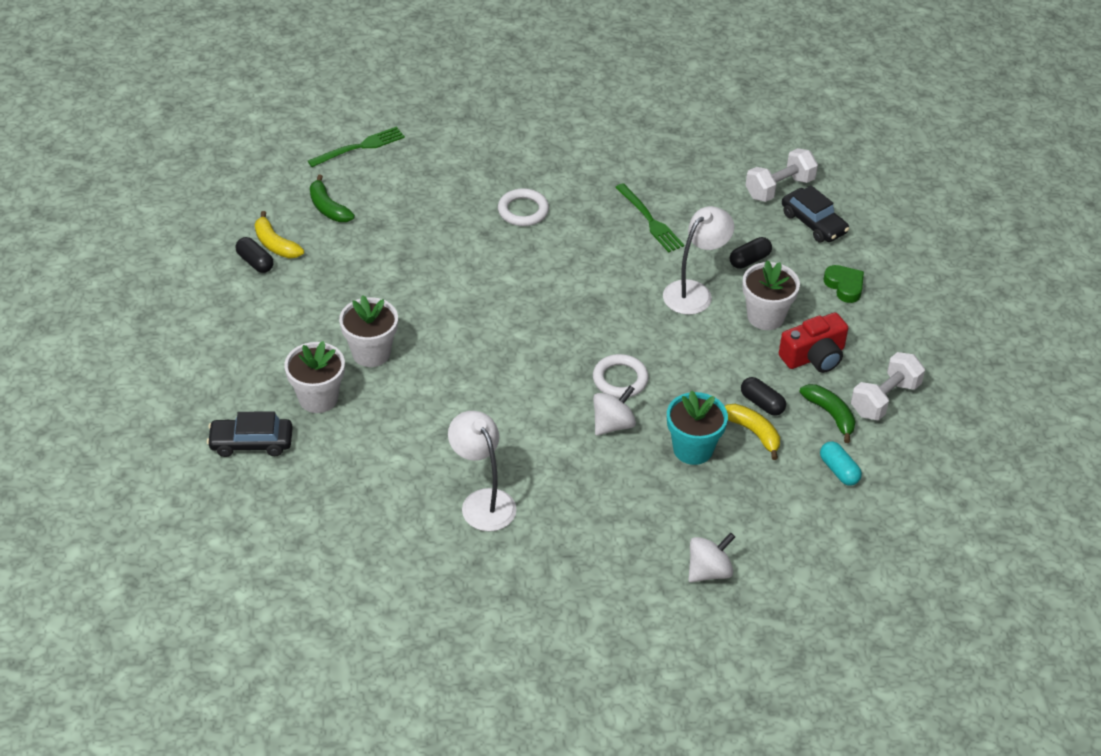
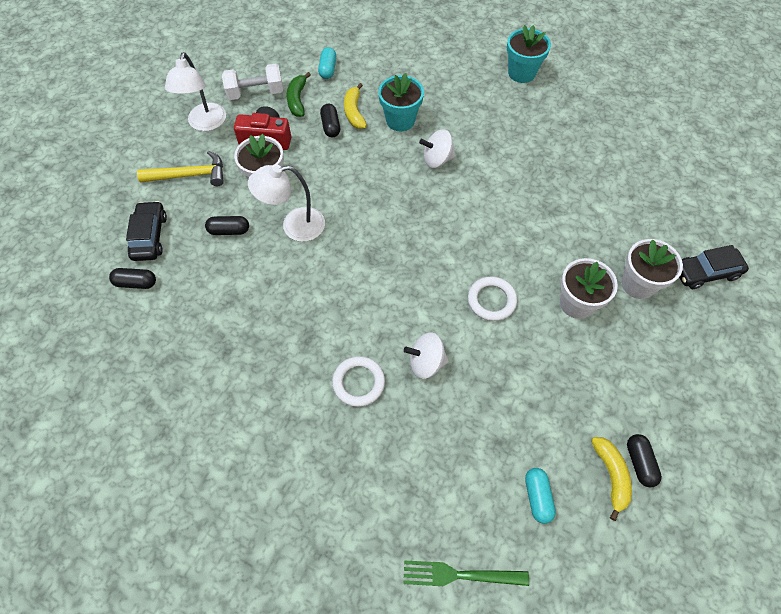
camera: 145 degrees left, 15 degrees up
black car [207,411,293,457] -> black car turned 135 degrees clockwise [679,245,749,289]
green banana [310,175,355,222] -> turquoise capsule [525,468,556,524]
white lamp [448,411,517,531] -> white lamp moved to [165,52,226,131]
white ring [593,354,649,398] -> white ring moved to [468,276,517,321]
green fork [615,183,684,252] -> none
white spinning top [688,532,735,582] -> white spinning top moved to [404,332,449,379]
white dumbbell [745,148,818,202] -> black capsule [109,268,156,289]
green heart [824,265,864,303] -> yellow hammer [137,150,224,186]
none -> turquoise flower pot [507,25,551,83]

